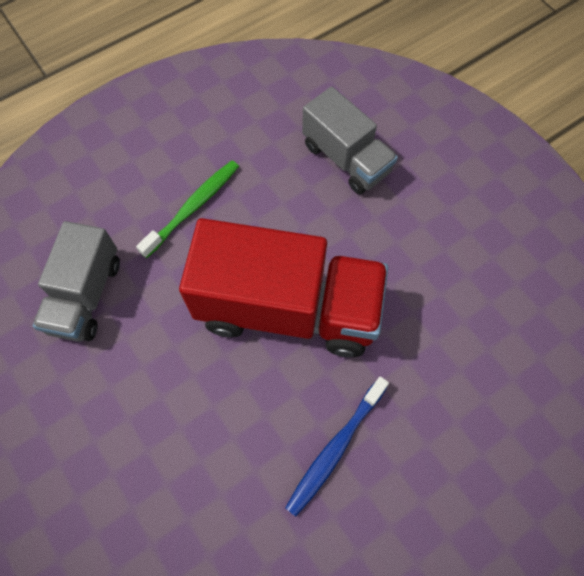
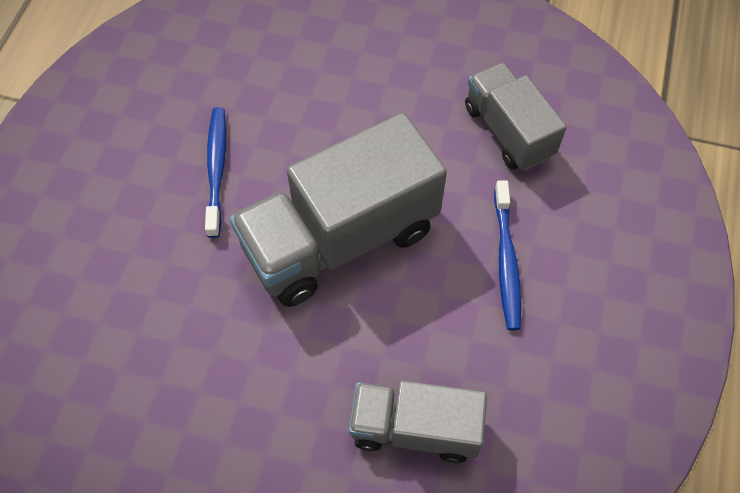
camera: 140 degrees right, 5 degrees down
green toothbrush [136,160,239,258] -> blue toothbrush [494,180,521,330]
red truck [179,218,388,358] -> grey truck [230,113,447,307]

